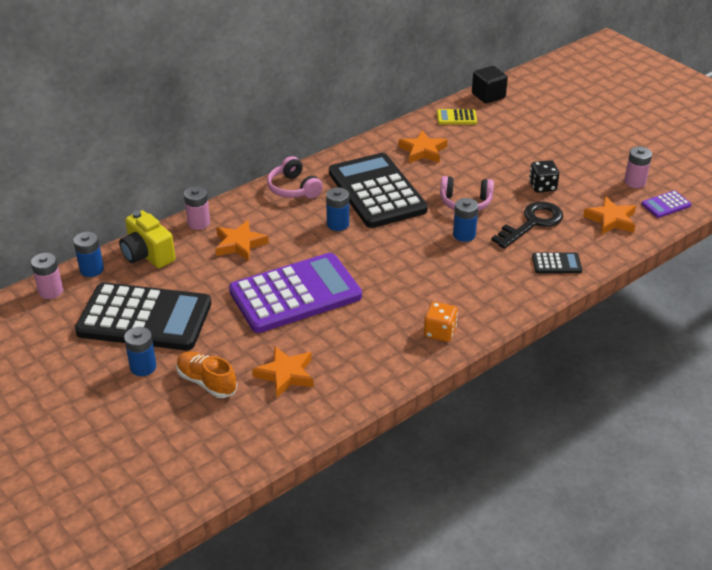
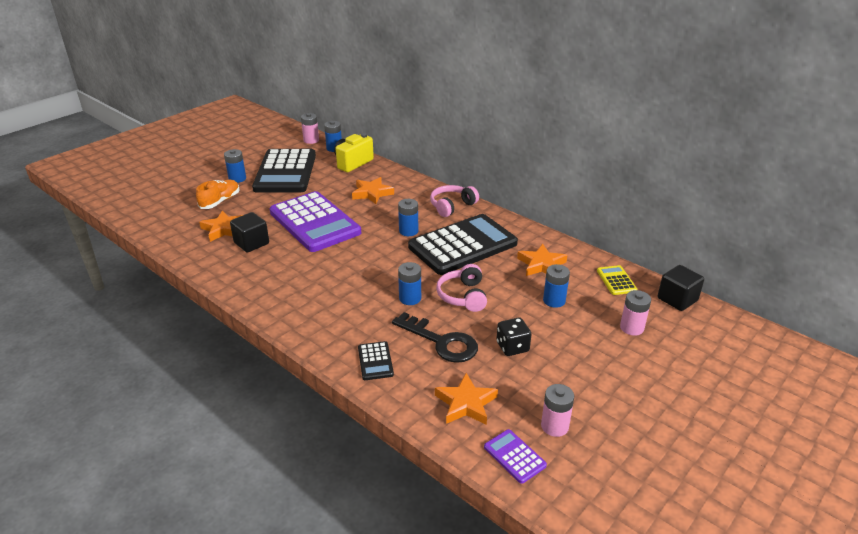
camera: 80 degrees right, 5 degrees down
pink battery [184,186,210,230] -> pink battery moved to [620,290,651,336]
orange dice [424,302,458,342] -> none
none -> black cube [230,212,269,252]
none -> blue battery [543,264,570,308]

